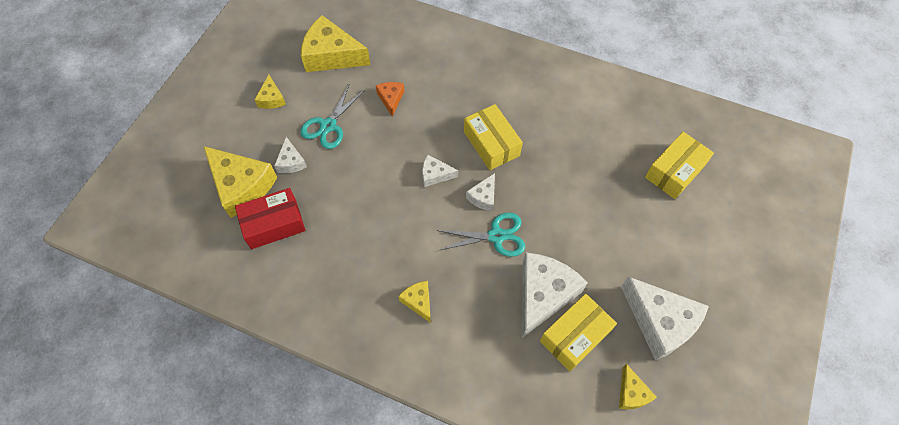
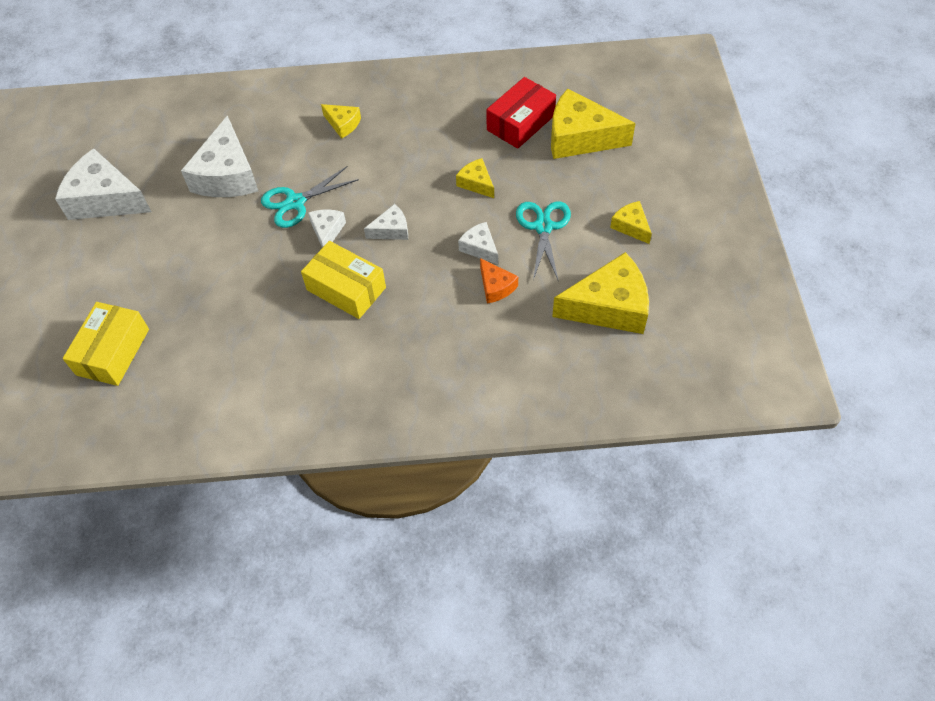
camera: 155 degrees right, 5 degrees down
white cheese [274,137,307,173] -> white cheese moved to [458,222,498,265]
yellow box [540,294,617,371] -> none
yellow cheese [619,364,657,409] -> yellow cheese moved to [456,158,494,198]

